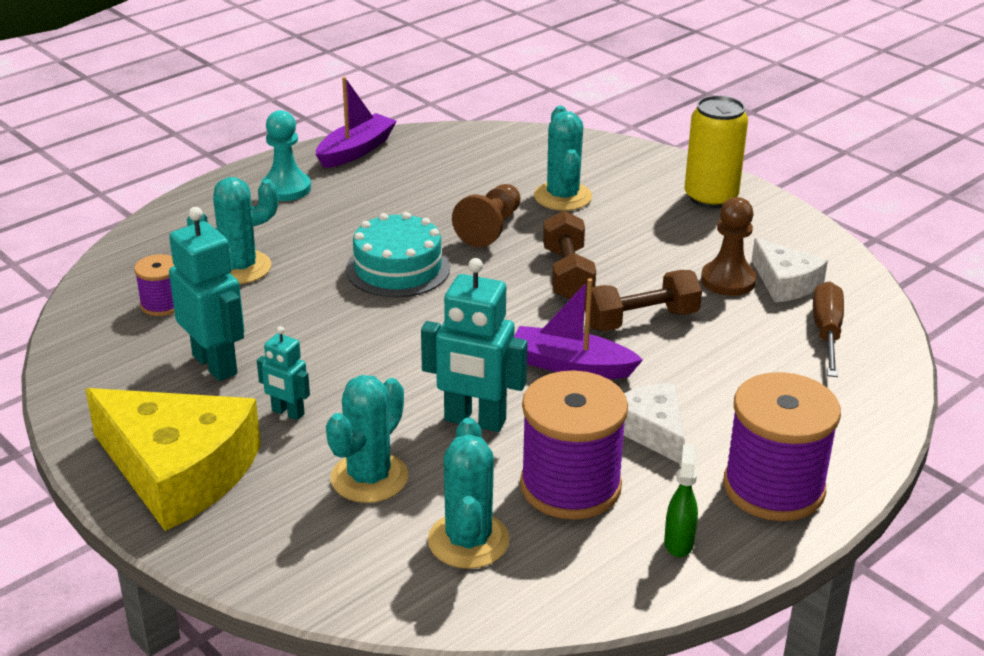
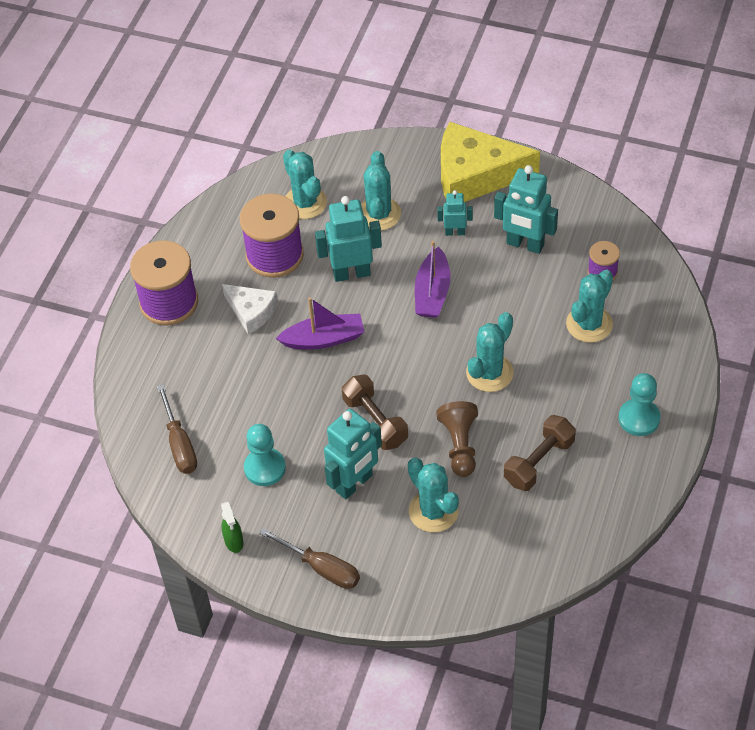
camera: 155 degrees right, 20 degrees up
purple boat [316,77,397,168] -> purple boat moved to [415,241,450,318]
turquoise cake [346,212,450,297] -> turquoise cactus [466,312,514,392]
brown dumbbell [585,270,702,331] -> brown dumbbell moved to [504,415,576,491]
green spray bottle [664,444,698,557] -> green spray bottle moved to [221,502,244,553]
yellow can [684,95,748,208] -> brown screwdriver [259,528,360,589]
brown pawn [701,197,757,296] -> turquoise pawn [244,424,286,486]
white cheese [752,238,828,303] -> none
none -> turquoise robot [324,409,382,499]

